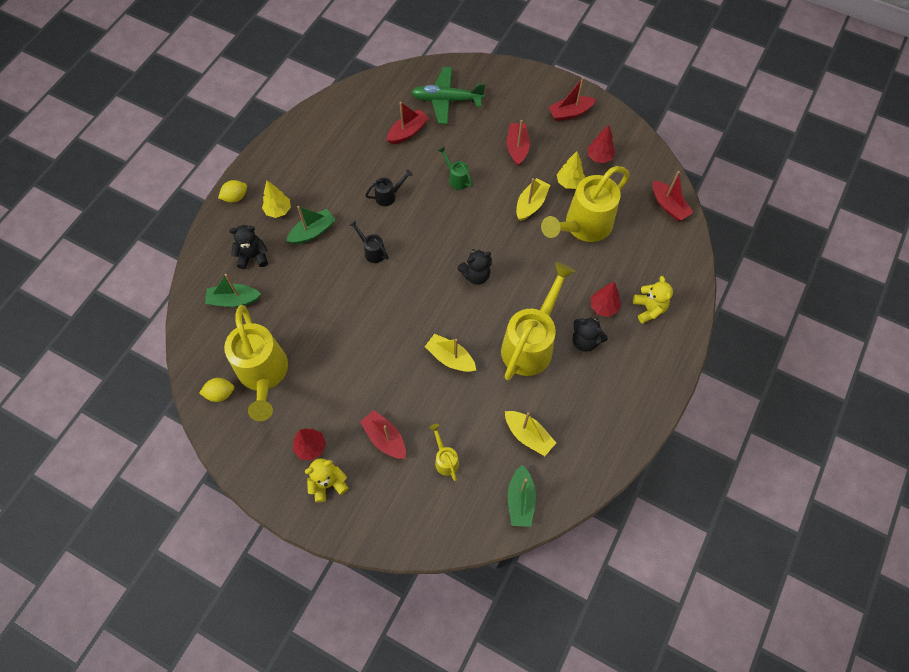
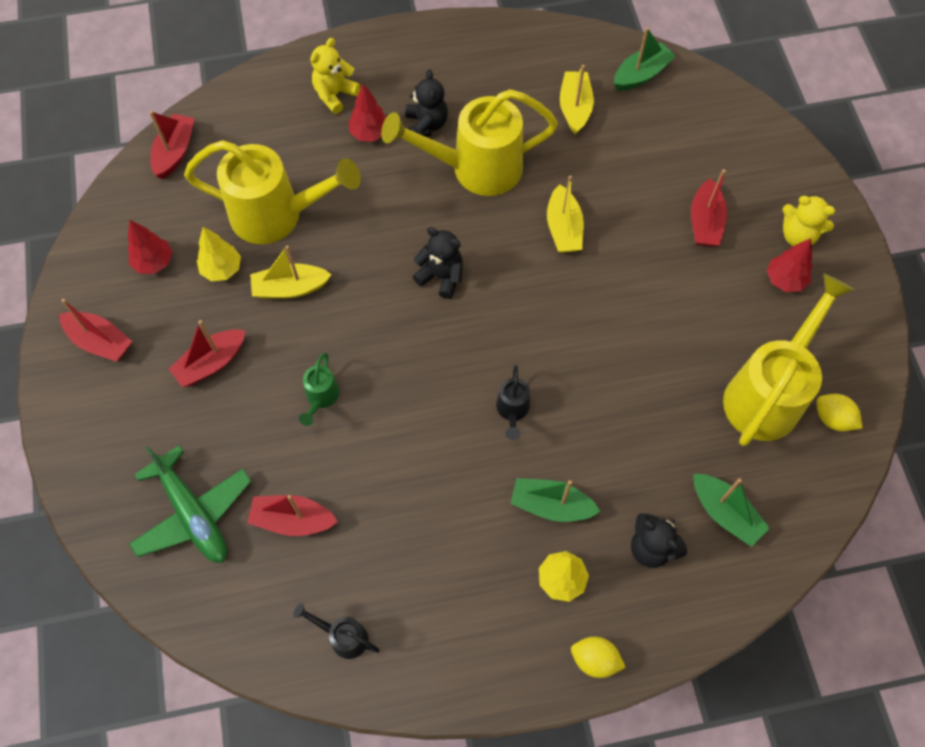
camera: 130 degrees left, 0 degrees up
black watering can [365,169,413,206] -> black watering can moved to [293,603,380,659]
yellow watering can [430,424,459,481] -> none

